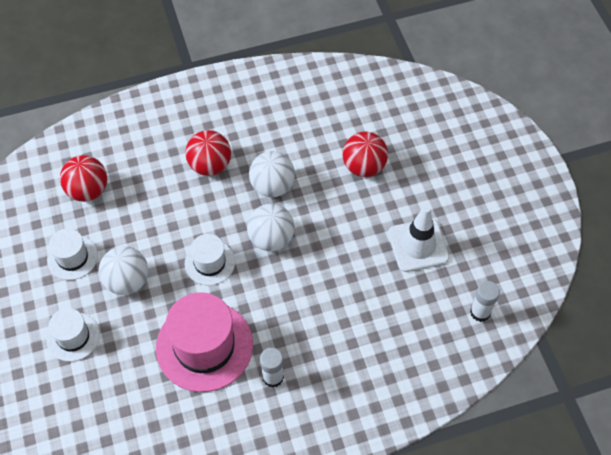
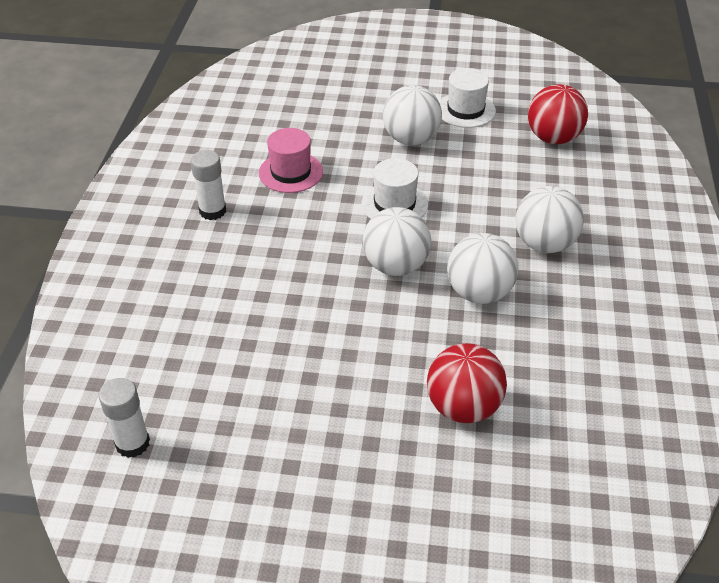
camera: 115 degrees right, 15 degrees down
white hat [47,308,100,362] -> none
pink hat [156,292,253,392] -> pink hat [259,128,323,193], size x0.55
red ball [185,130,231,176] -> white ball [515,186,584,253]
white traffic cone [388,205,449,272] -> none

